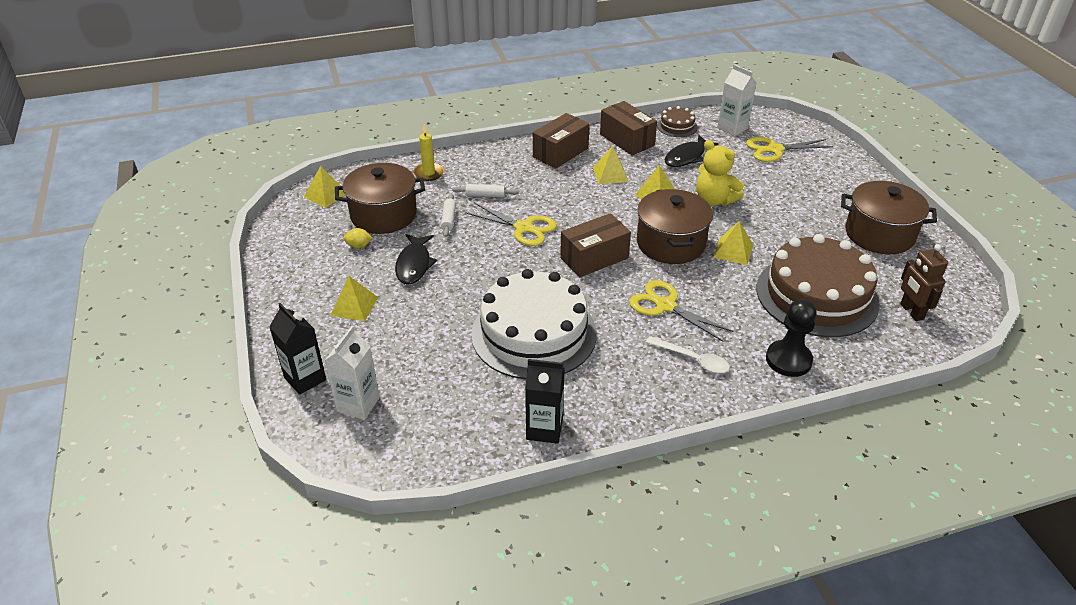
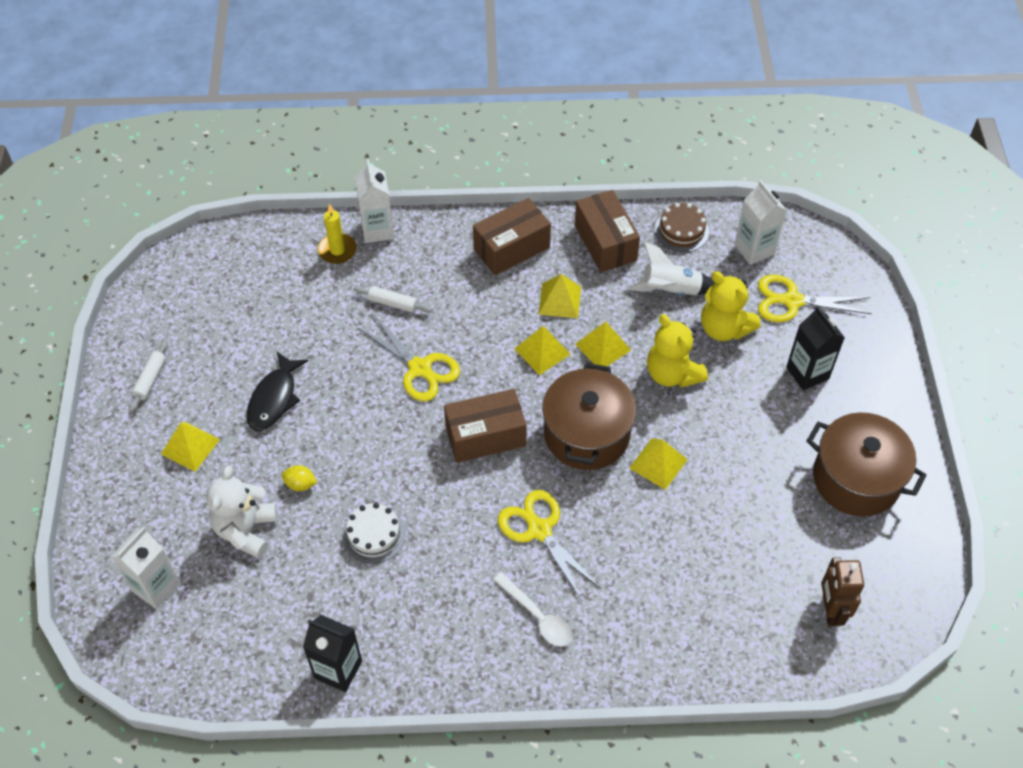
camera: 15 degrees right, 15 degrees up
black carton [269,303,326,395] -> black carton moved to [786,306,845,391]
yellow pyramid [304,166,345,208] -> yellow pyramid moved to [515,326,570,375]
brown pot [335,163,425,234] -> none
yellow lemon [343,228,372,248] -> yellow lemon moved to [282,465,317,491]
white rolling pin [441,194,456,237] -> white rolling pin moved to [129,340,168,412]
white cake [471,269,597,380] -> white cake [342,503,406,564], size x0.43
black fish [665,135,718,167] -> white rocket [628,242,715,296]
brown cake [757,234,880,337] -> none
black pawn [766,299,817,377] -> none
none -> white teddy bear [206,466,277,558]
none -> white carton [355,159,394,243]
none -> yellow teddy bear [701,271,761,341]

